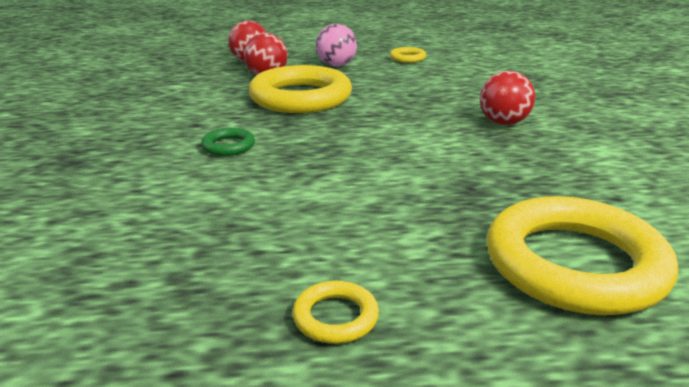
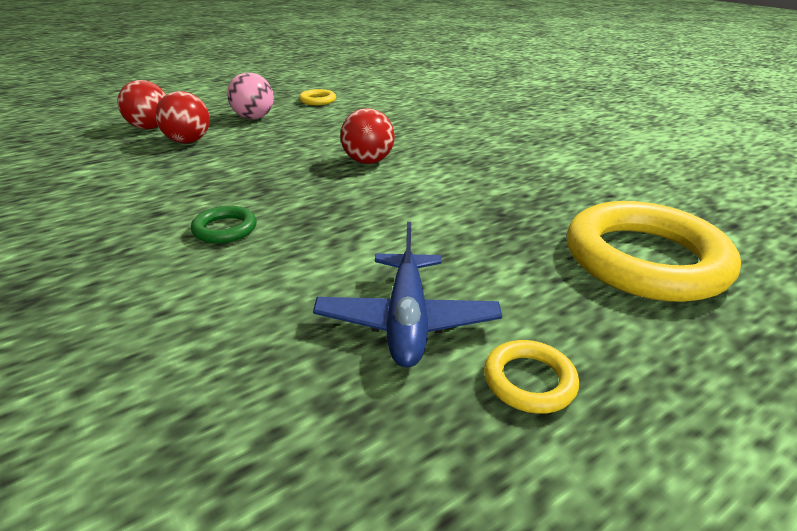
camera: 30 degrees left, 5 degrees up
yellow ring [249,65,352,113] -> none
red ball [480,71,535,125] -> red ball moved to [340,108,395,164]
none -> blue plane [313,222,502,367]

